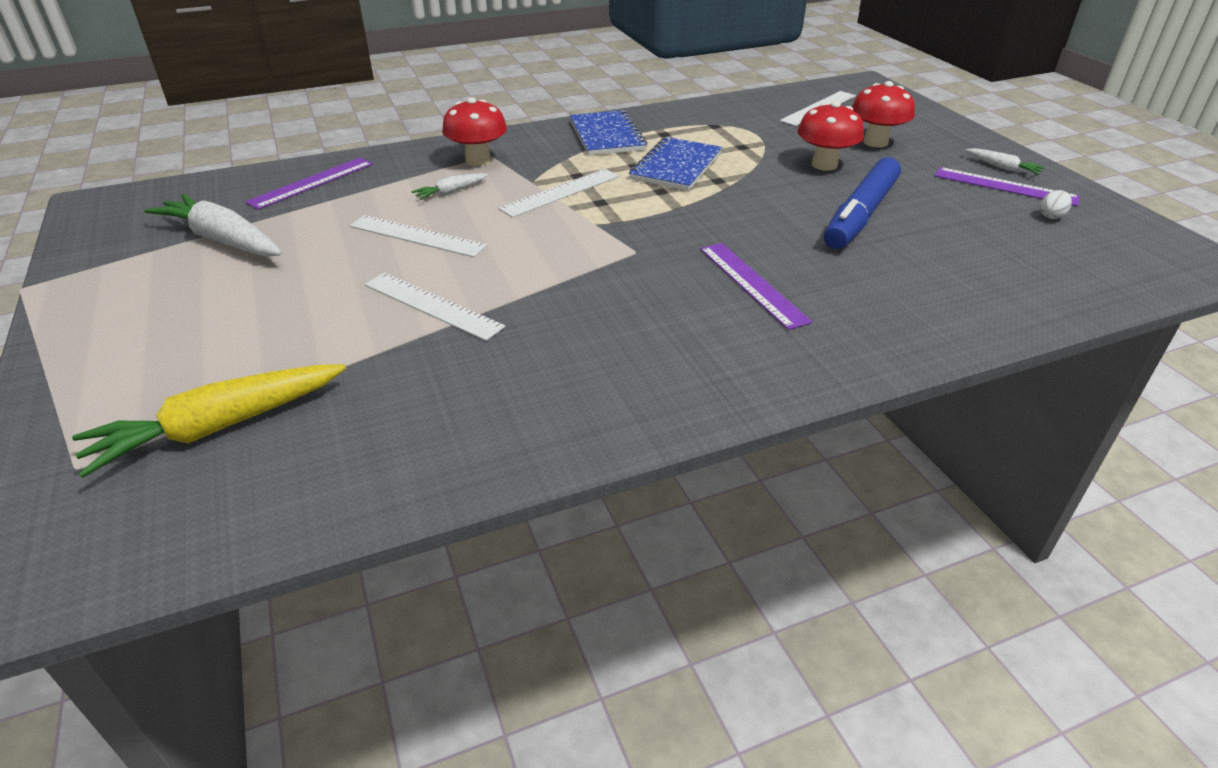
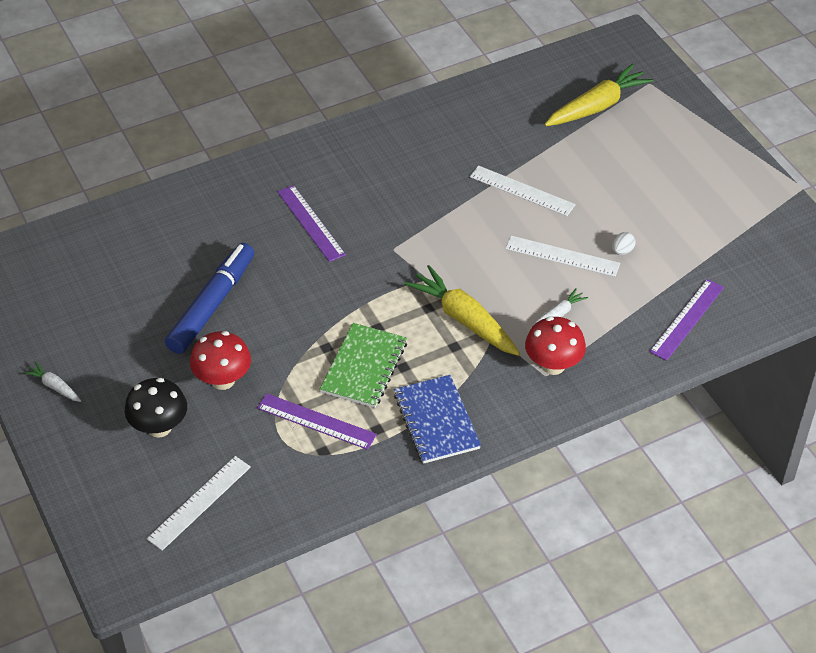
camera: 175 degrees right, 10 degrees up
white carrot [144,193,282,257] -> none
white ruler [498,169,619,218] -> yellow carrot [404,265,520,356]
blue notebook [629,137,722,191] -> green notebook [320,323,407,408]
red mushroom [852,81,915,147] -> black mushroom [124,378,187,438]
purple ruler [935,167,1080,206] -> purple ruler moved to [257,393,377,450]
white egg [1040,190,1072,219] -> white egg moved to [612,232,636,255]

